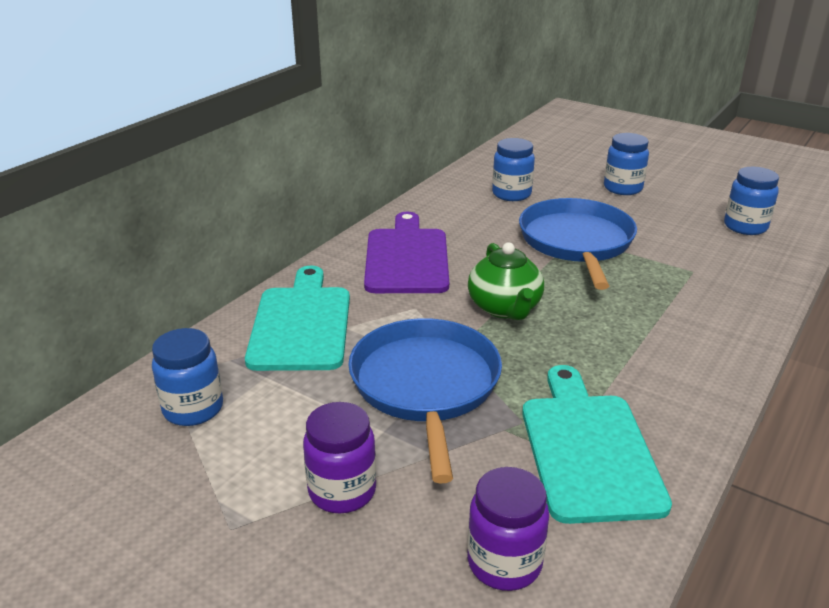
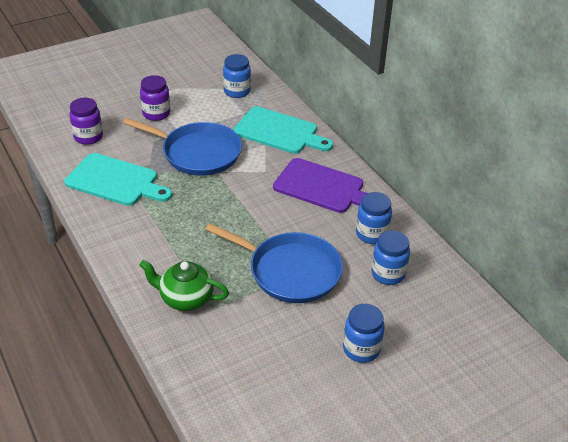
camera: 115 degrees right, 10 degrees up
green teapot [468,242,544,320] -> green teapot moved to [139,260,229,311]
blue jar [724,167,779,235] -> blue jar moved to [356,192,392,244]

